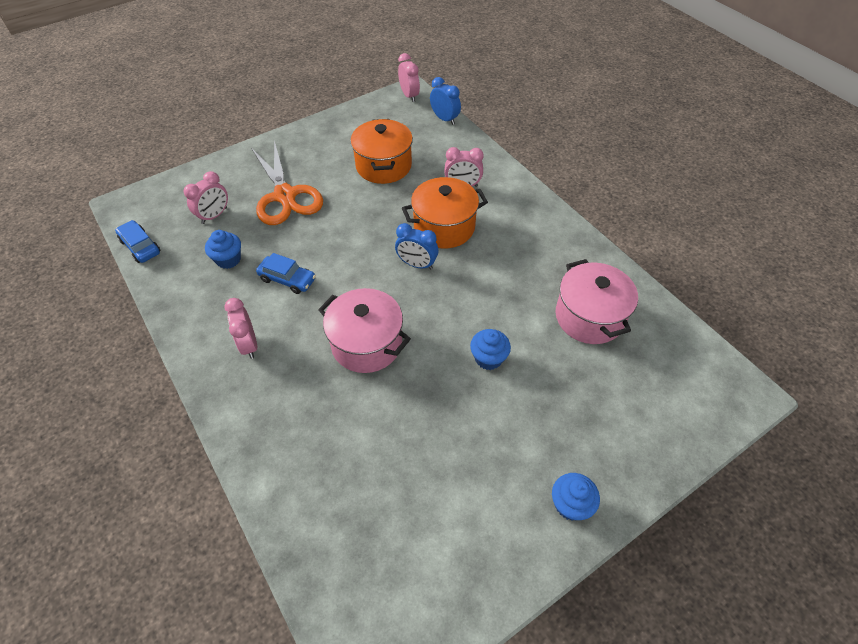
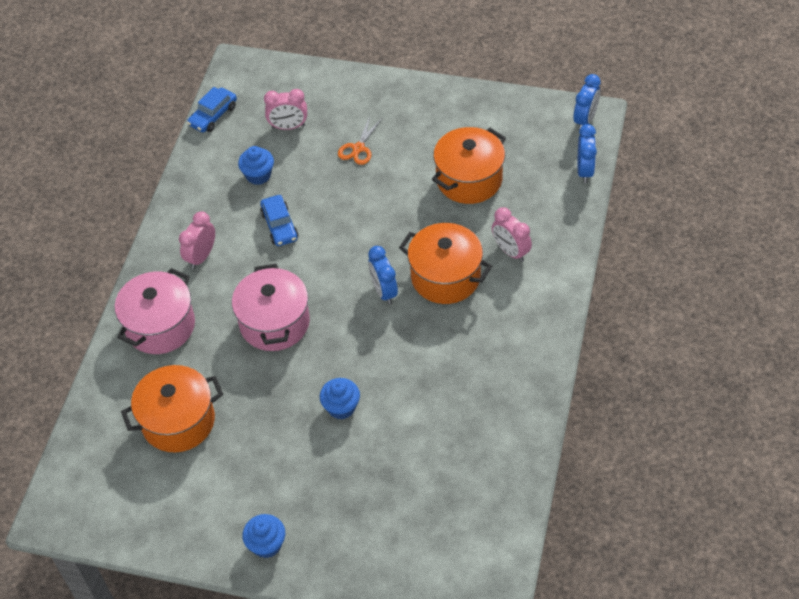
camera: 50 degrees right, 0 degrees up
blue car [115,220,160,263] -> blue car turned 150 degrees counterclockwise [187,87,237,133]
orange scissors [251,140,323,225] -> orange scissors [338,116,382,165], size x0.47
pink clock [398,53,420,102] -> blue clock [573,74,601,130]
pink pot [555,259,638,344] -> pink pot moved to [115,268,195,354]
none -> orange pot [121,365,223,452]

